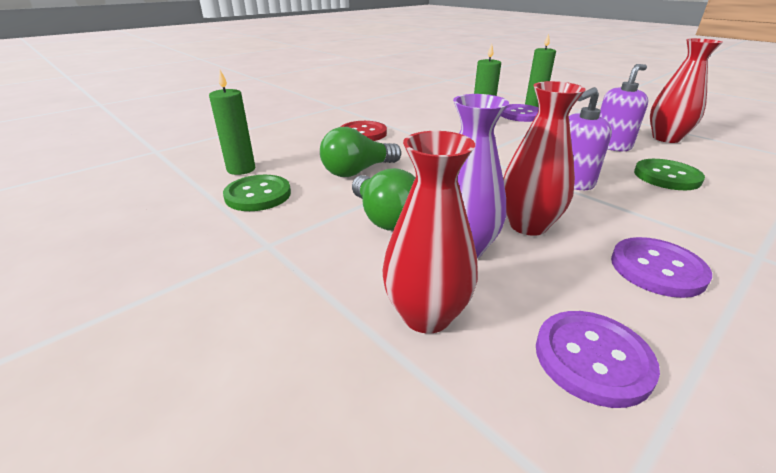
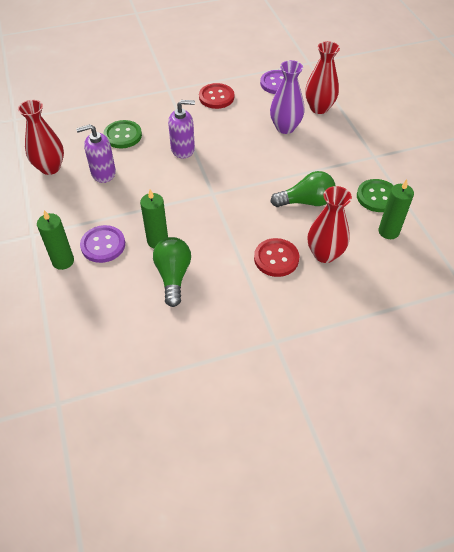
camera: 155 degrees left, 20 degrees up
green light bulb [352,168,416,231] -> green light bulb moved to [153,237,191,307]
red vase [503,81,586,236] -> red vase moved to [308,186,352,263]
purple button [611,237,712,298] -> red button [199,83,234,109]

